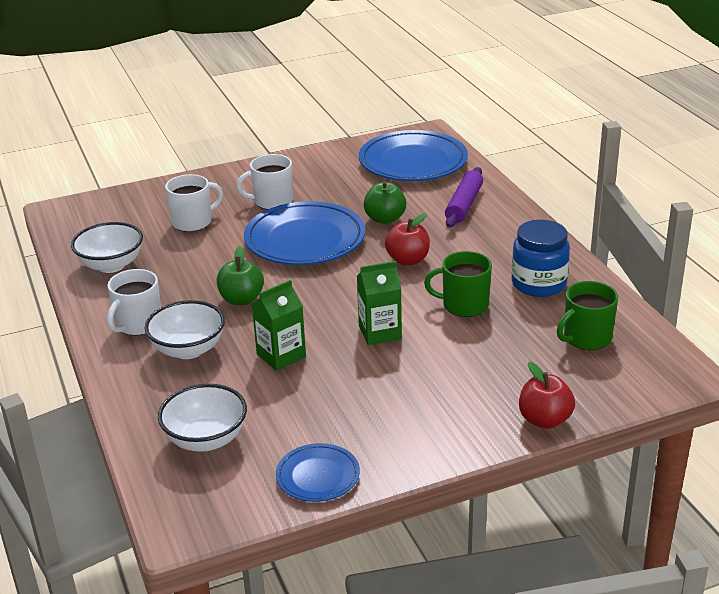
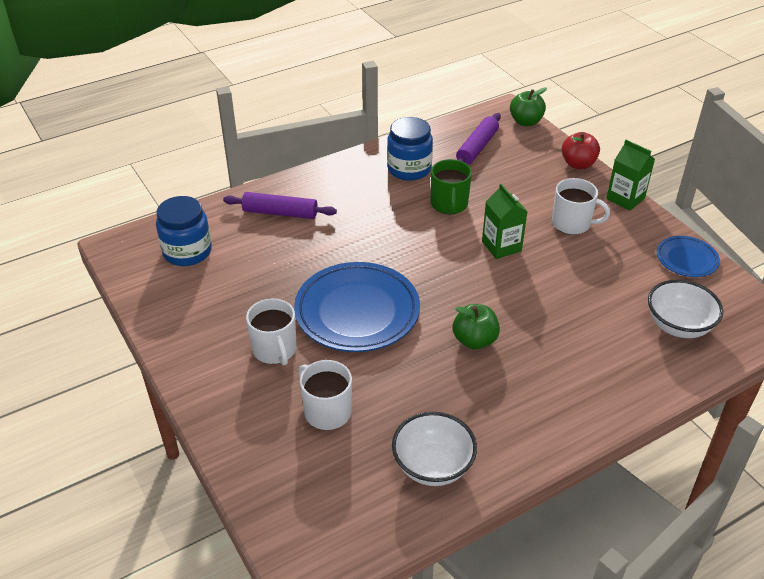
camera: 100 degrees left, 10 degrees up
white mug [107,269,161,335] -> white mug moved to [552,178,610,235]
white bowl [144,300,225,359] -> none
green carton [252,280,306,371] -> green carton moved to [606,140,655,211]
blue plate [359,130,468,181] -> blue jar [156,196,212,266]
green apple [364,181,406,224] -> green apple moved to [510,87,547,126]
red apple [385,213,430,266] -> none
green mug [557,281,618,350] -> purple rolling pin [456,113,501,165]

